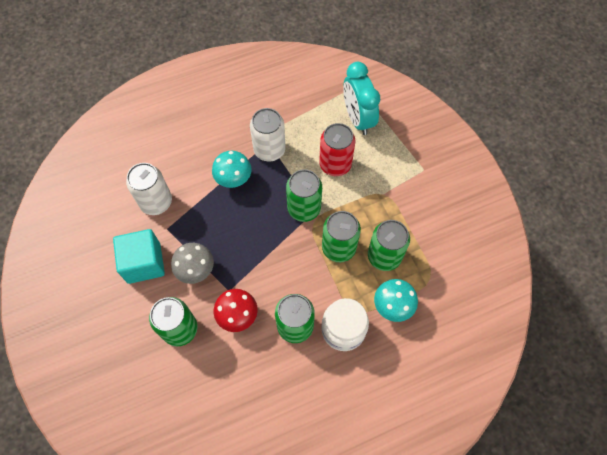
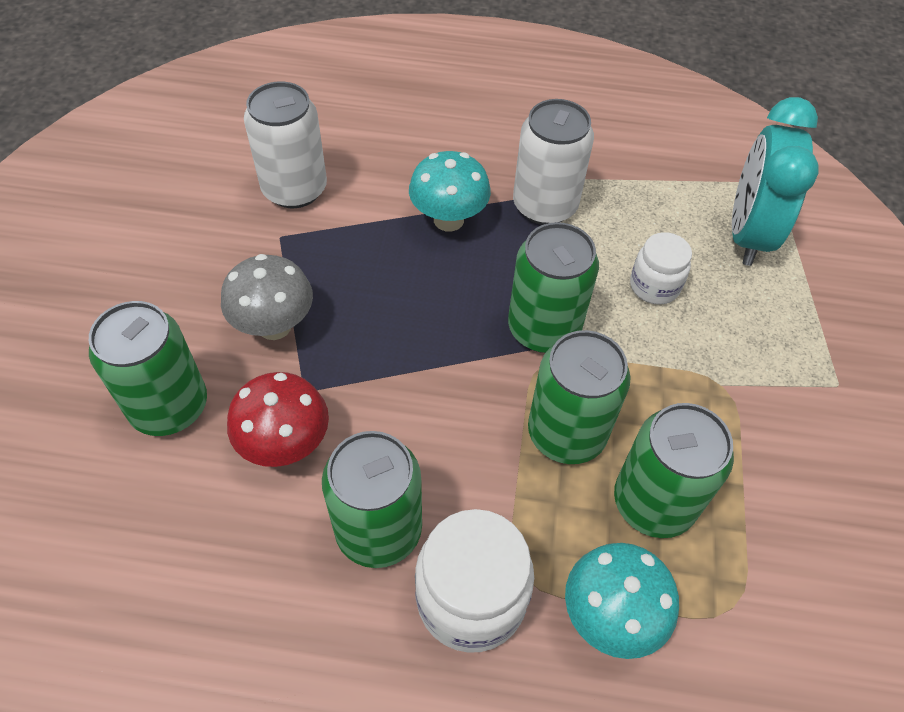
camera: 30 degrees right, 10 degrees down
turquoise cube [113,229,165,284] -> none
red can [319,123,355,176] -> white jar [630,232,692,305]

